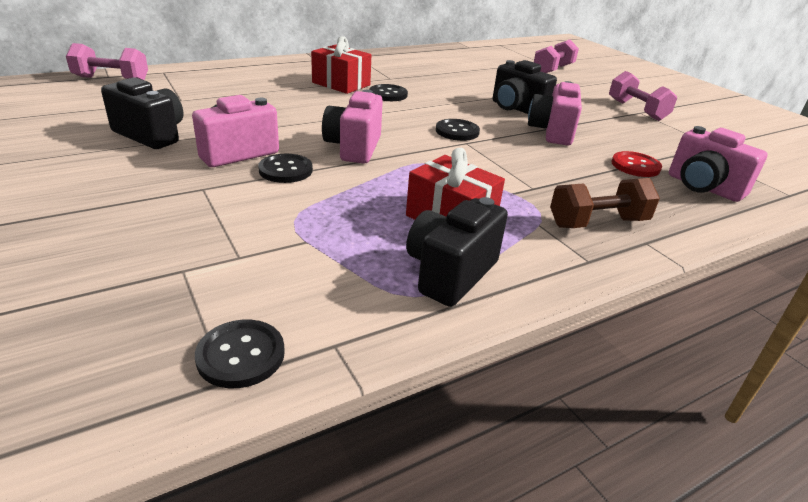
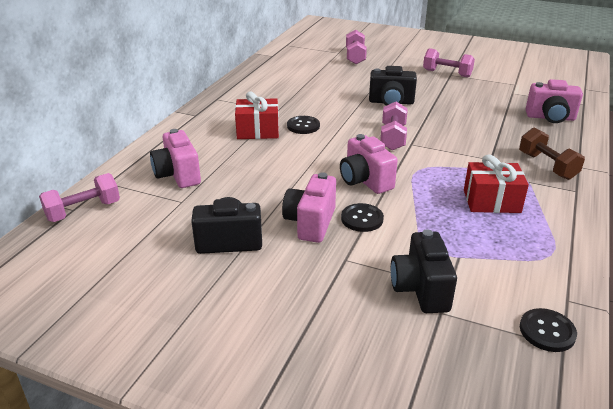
camera: 35 degrees left, 0 degrees up
black camera [406,197,508,307] -> black camera moved to [391,229,457,313]
black button [436,119,480,141] -> pink dumbbell [380,102,408,150]
pink camera [528,81,582,146] -> pink camera moved to [150,129,201,188]
brown dumbbell [550,178,660,228] -> brown dumbbell turned 60 degrees counterclockwise [519,128,585,180]
red button [612,151,662,177] -> none

